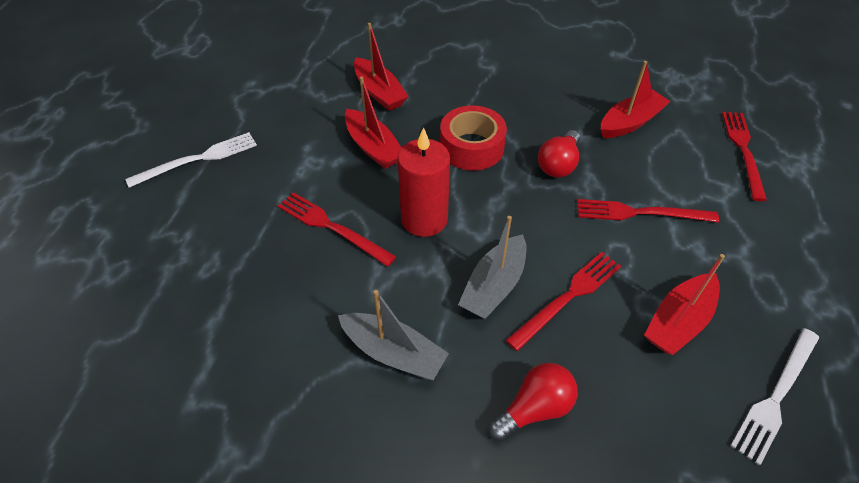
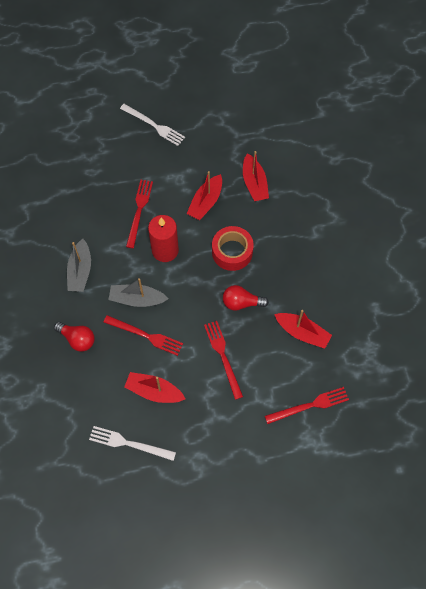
camera: 65 degrees right, 15 degrees up
red boat [354,23,409,111] -> red boat turned 45 degrees counterclockwise [243,151,269,201]

